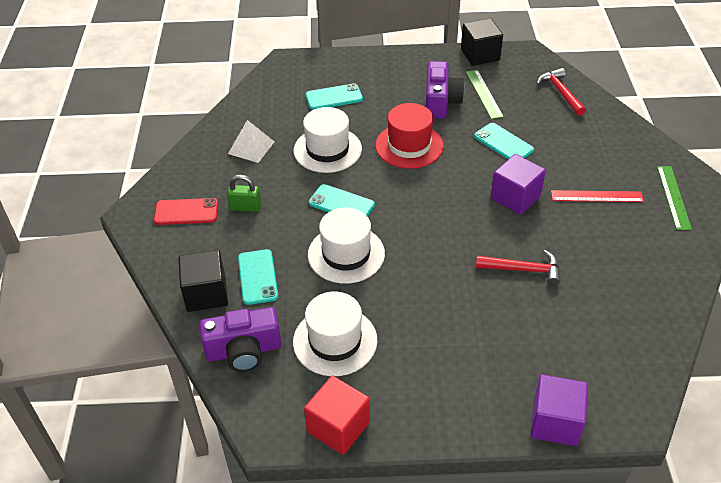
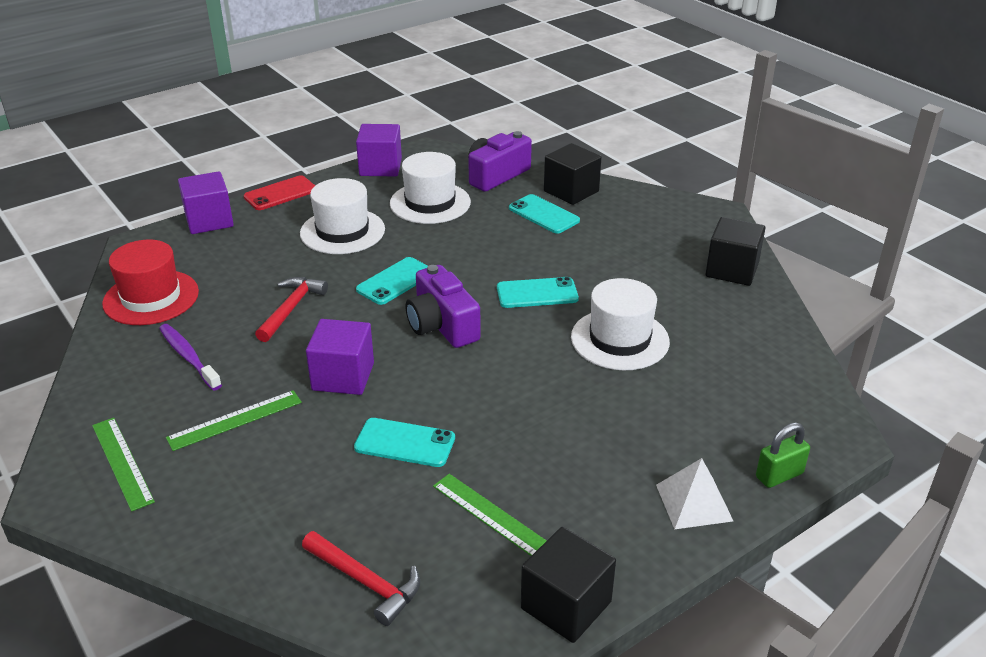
camera: 145 degrees right, 10 degrees down
red phone [154,198,219,225] -> red phone moved to [243,175,315,210]
green padlock [227,175,261,212] -> green padlock moved to [756,423,810,488]
white pyramid [228,120,275,163] -> white pyramid moved to [656,458,733,529]
red cube [304,376,370,455] -> purple cube [356,124,402,176]
turquoise phone [305,83,363,110] -> turquoise phone moved to [356,257,428,305]
white hat [308,208,385,284] -> white hat moved to [300,178,385,254]
red hat [375,103,444,169] -> red hat moved to [102,240,199,325]
purple camera [426,61,465,119] -> purple camera moved to [406,265,481,348]
red hammer [476,250,561,286] -> red hammer turned 135 degrees clockwise [255,277,328,342]
red ruler [551,190,644,202] -> green ruler [166,390,302,451]
none -> purple toothbrush [159,324,222,391]
none -> black cube [706,217,766,286]

